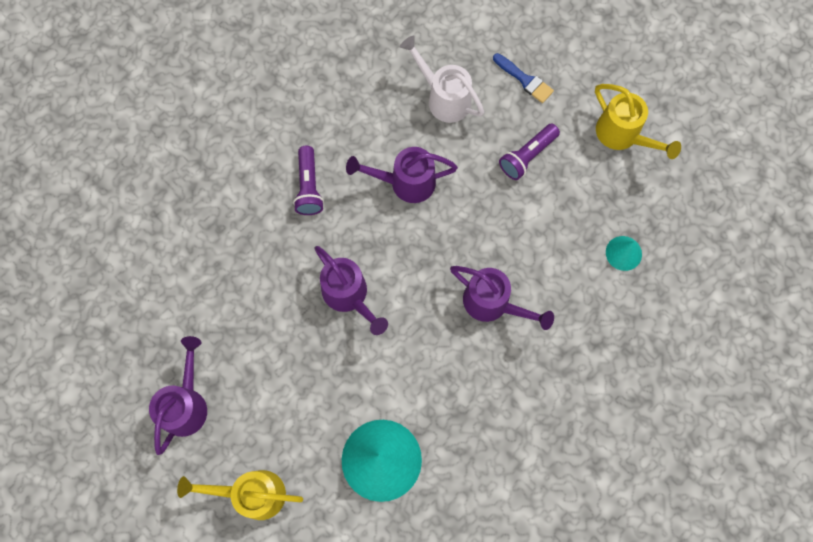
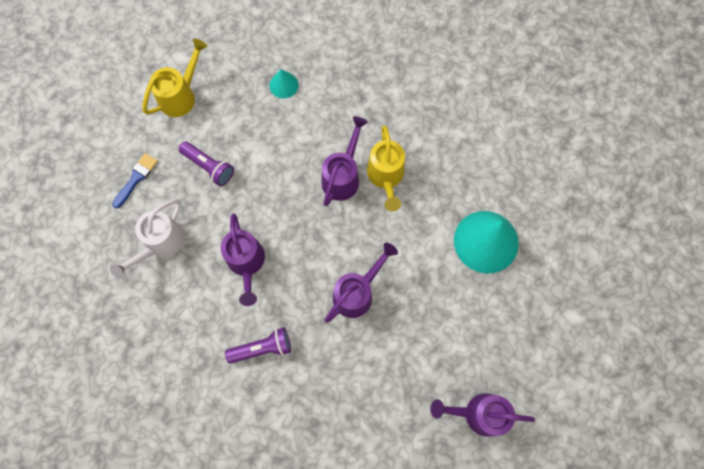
camera: 100 degrees left, 0 degrees up
yellow watering can [177,470,303,520] -> yellow watering can moved to [367,126,405,211]

